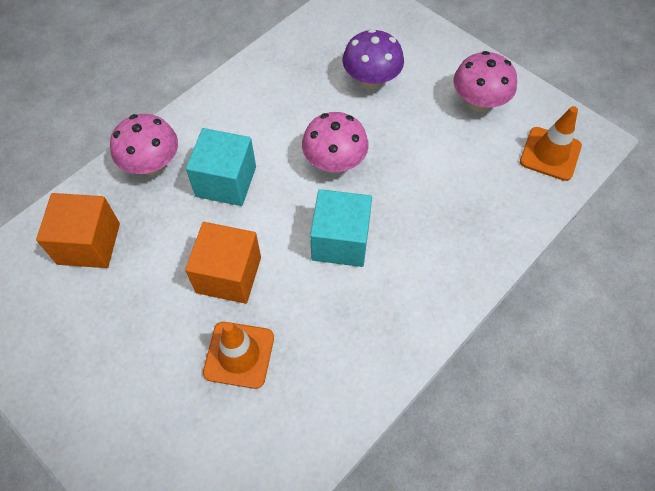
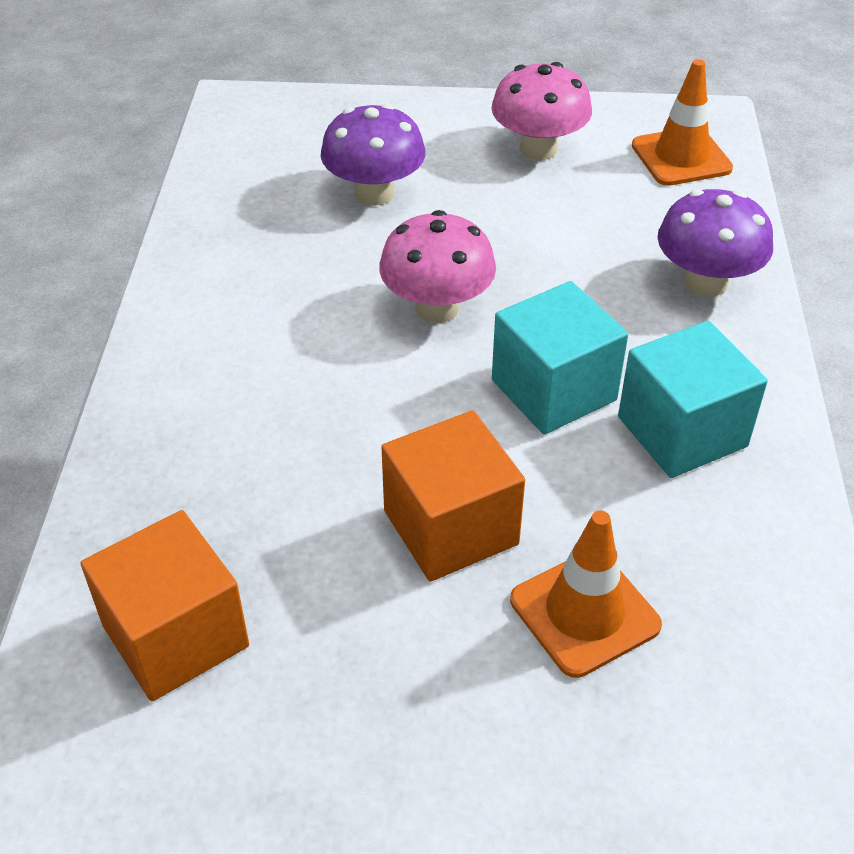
camera: 40 degrees left, 15 degrees down
pink mushroom [110,114,178,175] -> none
turquoise cube [186,128,256,206] -> turquoise cube moved to [618,321,768,478]
none -> purple mushroom [658,189,773,297]

